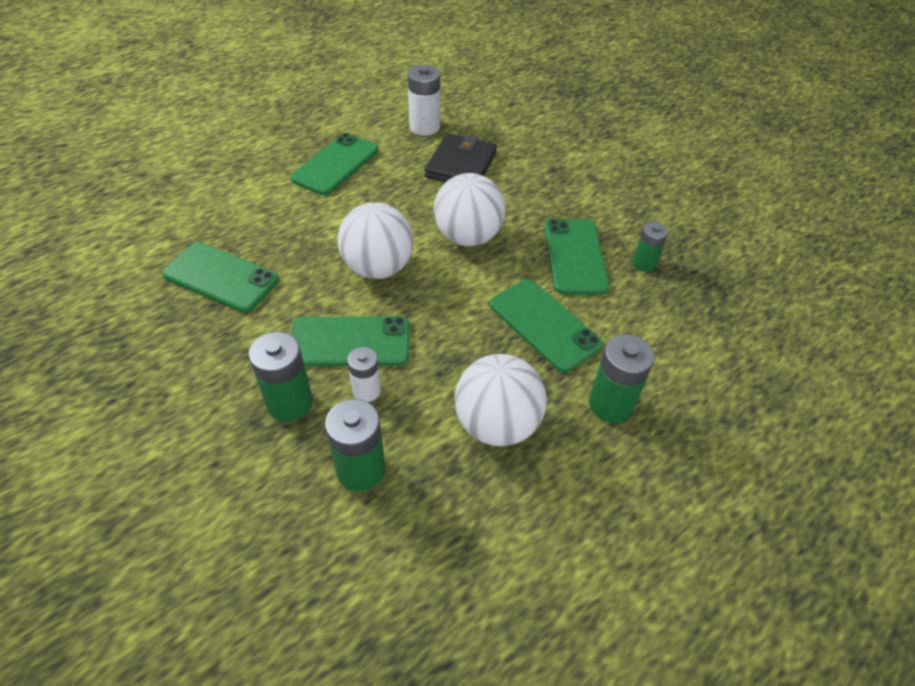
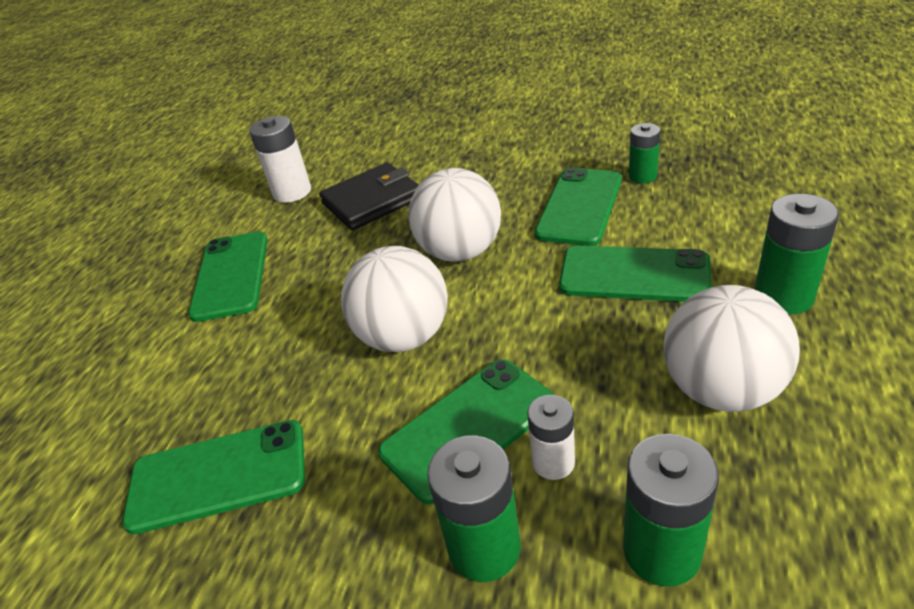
camera: 30 degrees left, 10 degrees down
black wallet [425,133,497,182] -> black wallet turned 75 degrees clockwise [319,162,419,230]
green phone [544,219,610,294] -> green phone turned 60 degrees clockwise [535,167,622,246]

